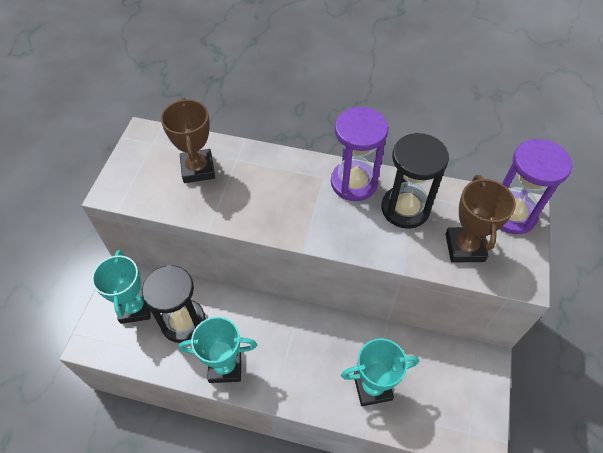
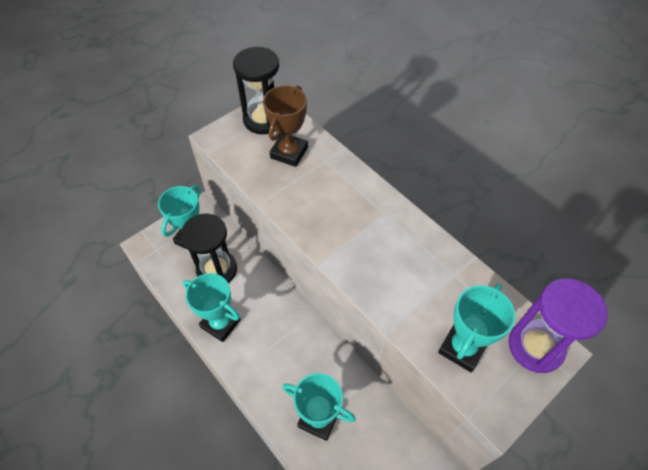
camera: 35 degrees right, 0 degrees up
purple hourglass [331,107,389,201] -> none
black hourglass [381,133,449,229] -> black hourglass moved to [233,47,279,134]
brown trophy [446,175,516,263] -> turquoise trophy [438,283,515,373]

